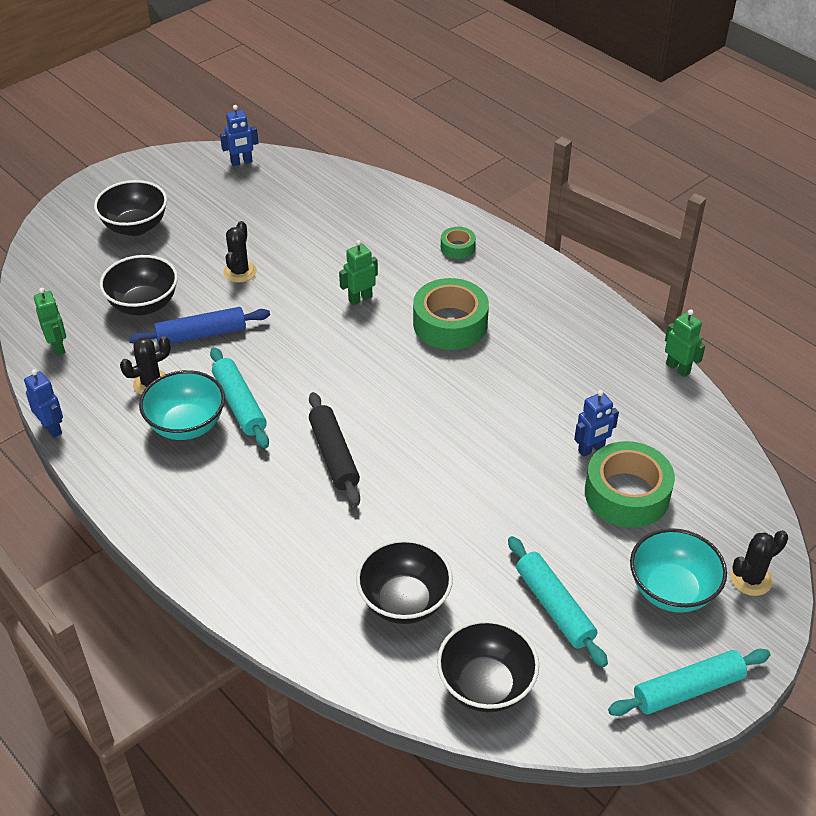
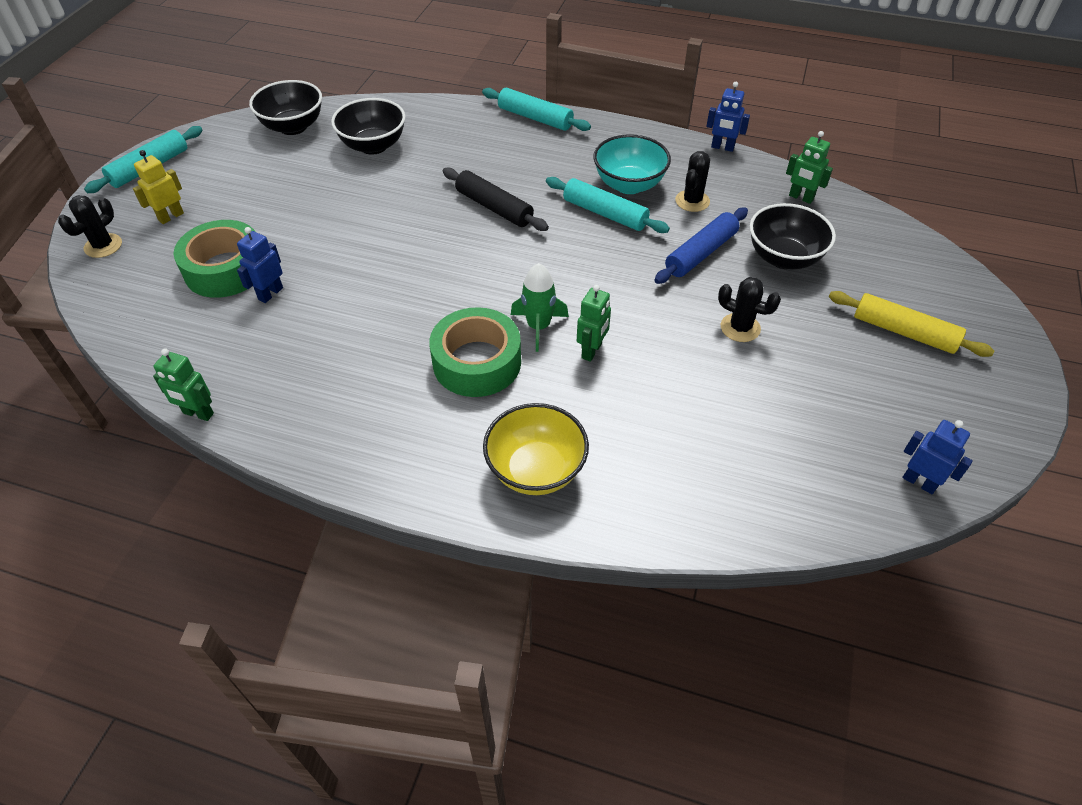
camera: 150 degrees right, 5 degrees up
black bowl [94,180,167,236] -> yellow rolling pin [829,291,994,357]
blue robot [220,105,259,166] -> blue robot turned 90 degrees clockwise [902,420,973,494]
black cactus [223,221,257,283] -> black cactus turned 45 degrees counterclockwise [718,277,781,342]
green tape [441,227,476,259] -> yellow bowl [483,403,589,495]
turquoise rolling pin [508,536,608,667] -> turquoise rolling pin moved to [482,88,591,131]
turquoise bowl [630,528,727,613] -> yellow robot [133,150,184,224]
none -> green rocket [511,263,569,352]

